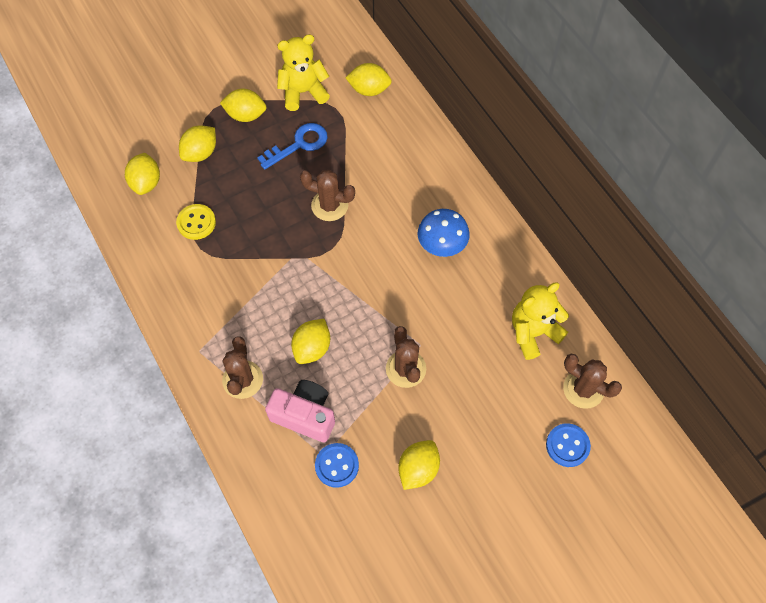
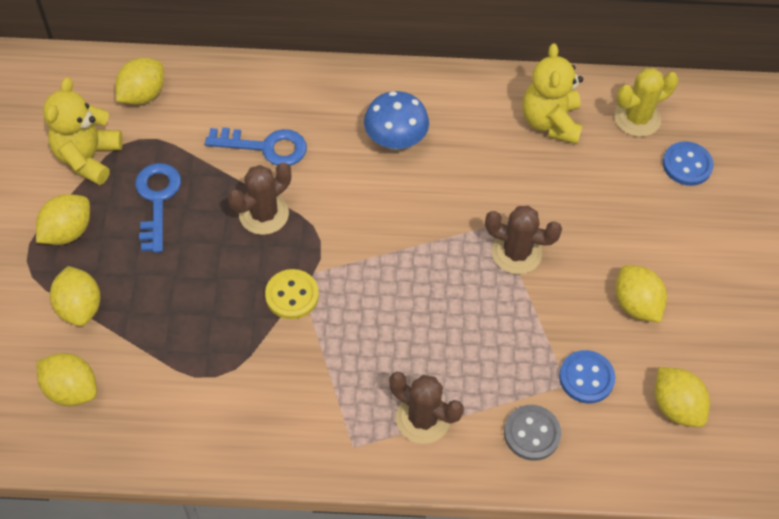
camera: 60 degrees left, 5 degrees down
yellow button [176,204,216,240] -> yellow button moved to [265,269,319,319]
pink camera [265,380,335,442] -> none
yellow lemon [291,319,330,364] -> yellow lemon moved to [655,367,710,427]
brown cactus [563,354,622,409] -> yellow cactus [614,68,679,137]
none -> blue key [205,127,307,166]
none -> grey button [504,405,561,460]

